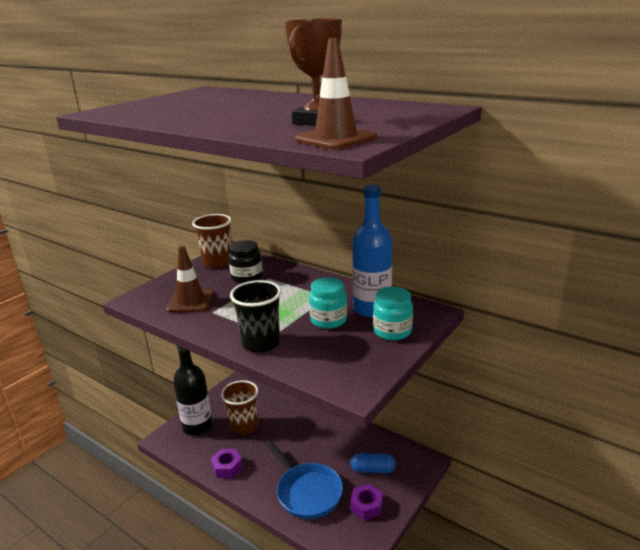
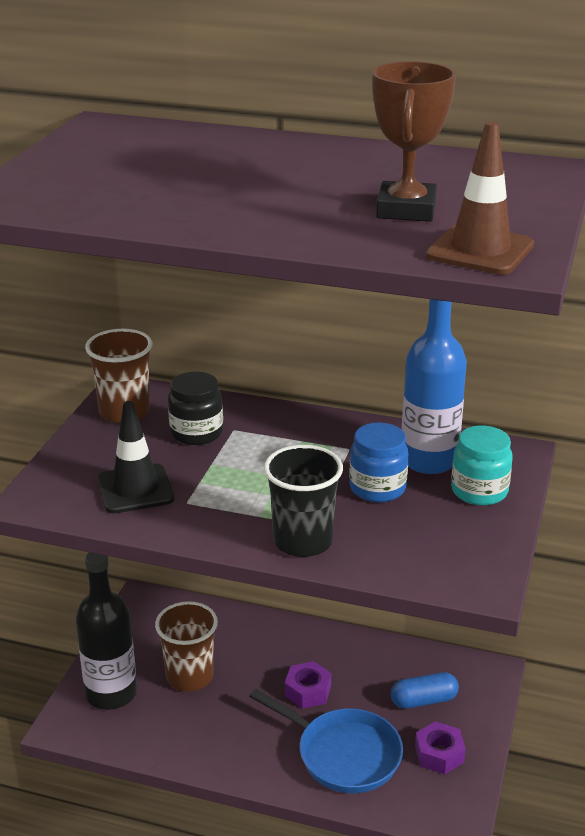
camera: 20 degrees left, 5 degrees up
brown traffic cone [166,246,214,312] -> black traffic cone [97,401,174,514]
purple nut [211,449,243,478] -> purple nut moved to [285,661,331,709]
turquoise jar [309,277,347,329] -> blue jar [349,423,408,502]

